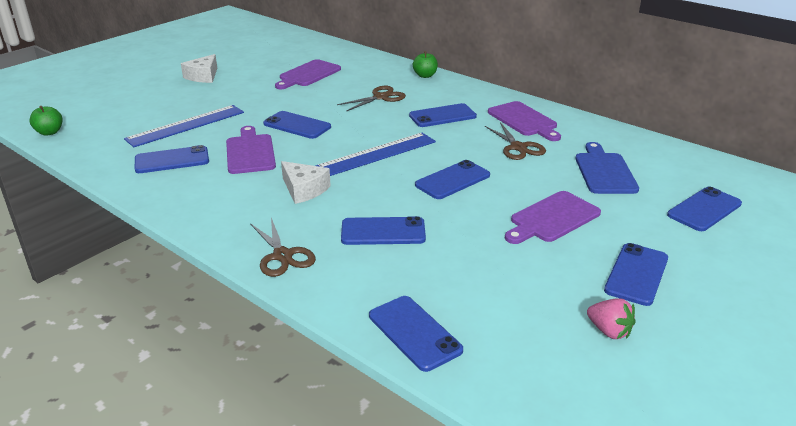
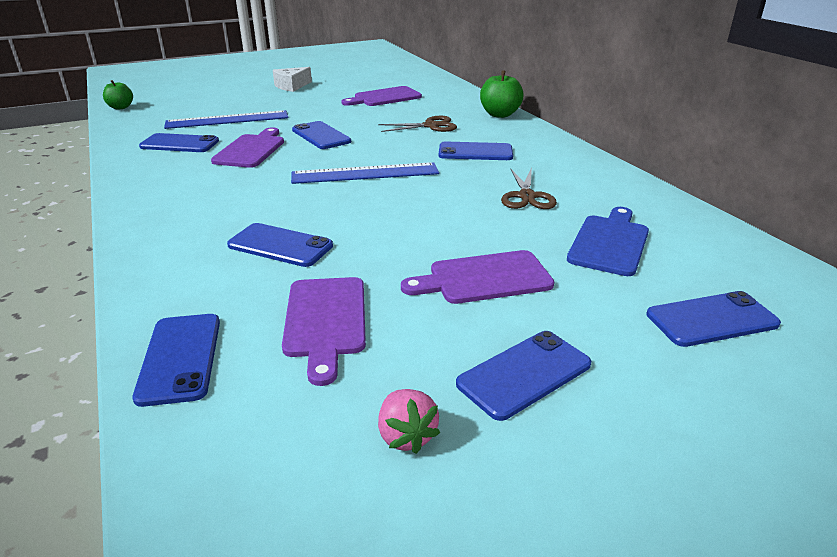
camera: 25 degrees right, 0 degrees up
brown scissors [250,218,316,277] -> none
white cheese [281,161,331,204] -> none
green apple [413,51,438,78] -> green apple [480,70,524,118], size x1.51
blue phone [415,160,490,199] -> none
purple cutting board [488,101,561,141] -> purple cutting board moved to [282,277,366,386]

